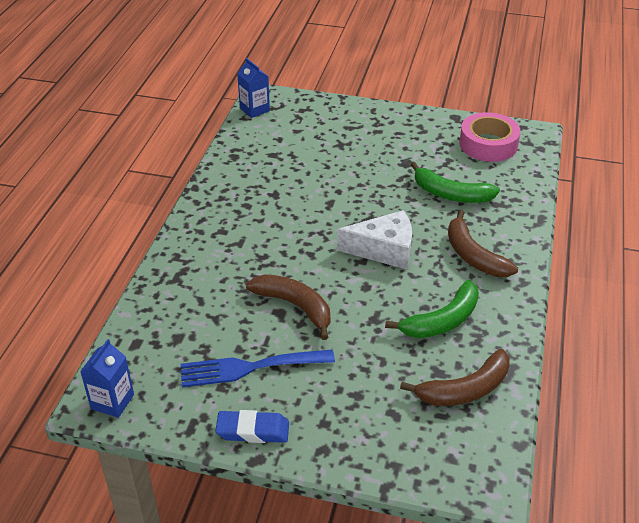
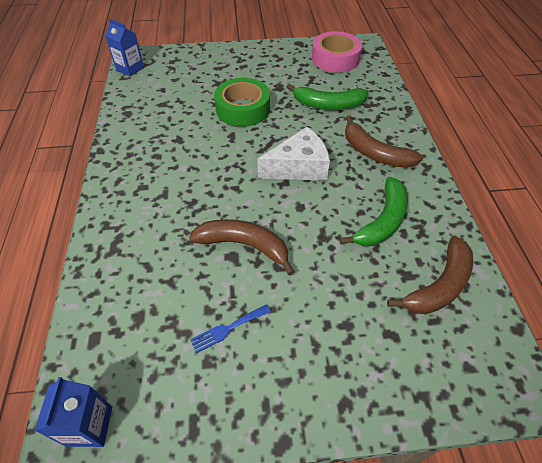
camera: 20 degrees left, 10 degrees up
blue fork [181,349,335,387] -> blue fork [190,304,271,353], size x0.51
blue eraser [215,410,289,443] -> none
none -> green tape [214,78,270,127]

